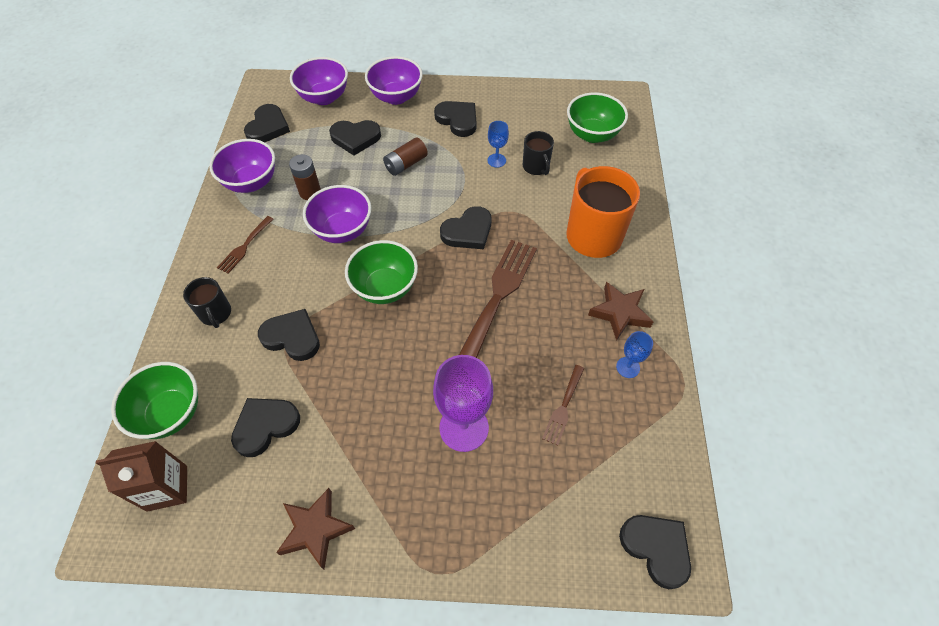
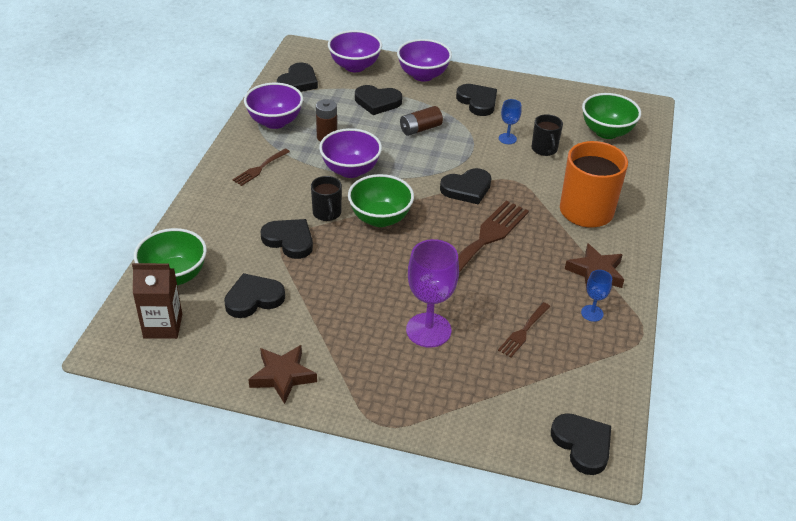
camera: 10 degrees right, 15 degrees down
black mug [183,277,231,328] -> black mug moved to [311,176,342,221]

